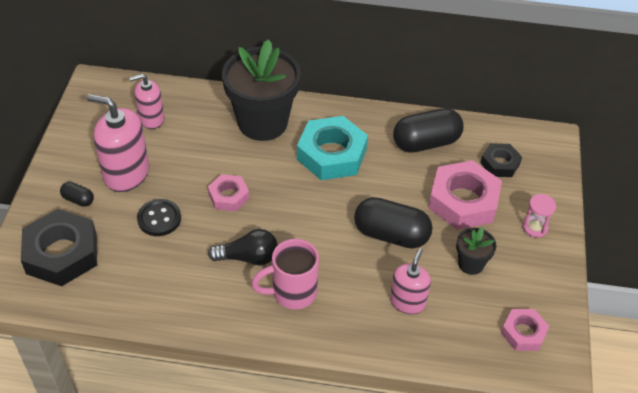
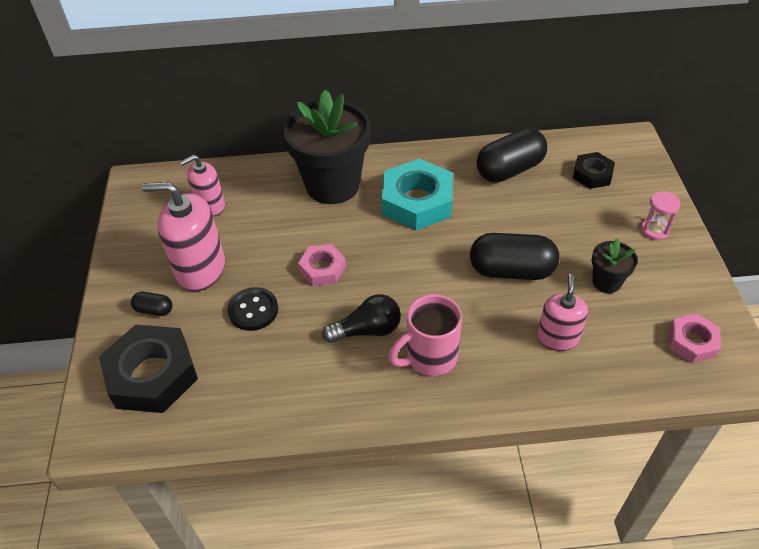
camera: 10 degrees left, 0 degrees up
pink nut [428,160,502,230] -> none

